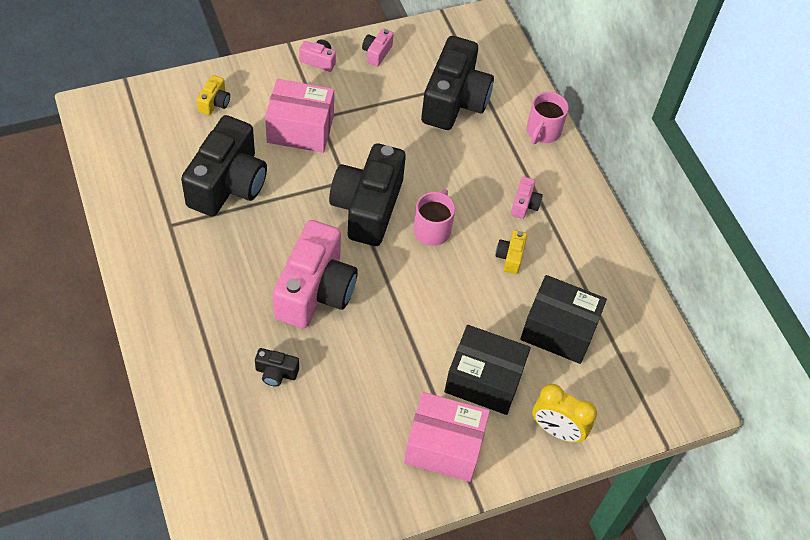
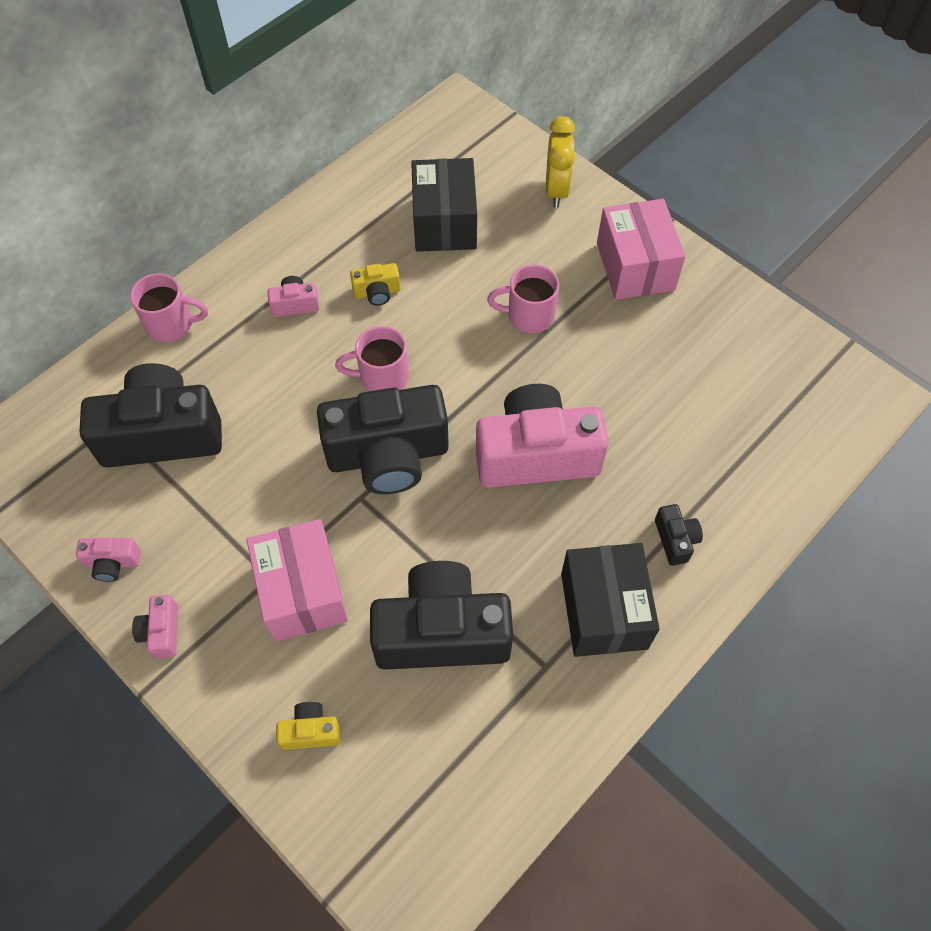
camera: 110 degrees left, 5 degrees up
black camera [255,348,299,386] -> black camera moved to [655,504,703,566]
black box [444,325,531,415] -> black box moved to [561,543,660,657]
none -> pink mug [487,264,559,333]

